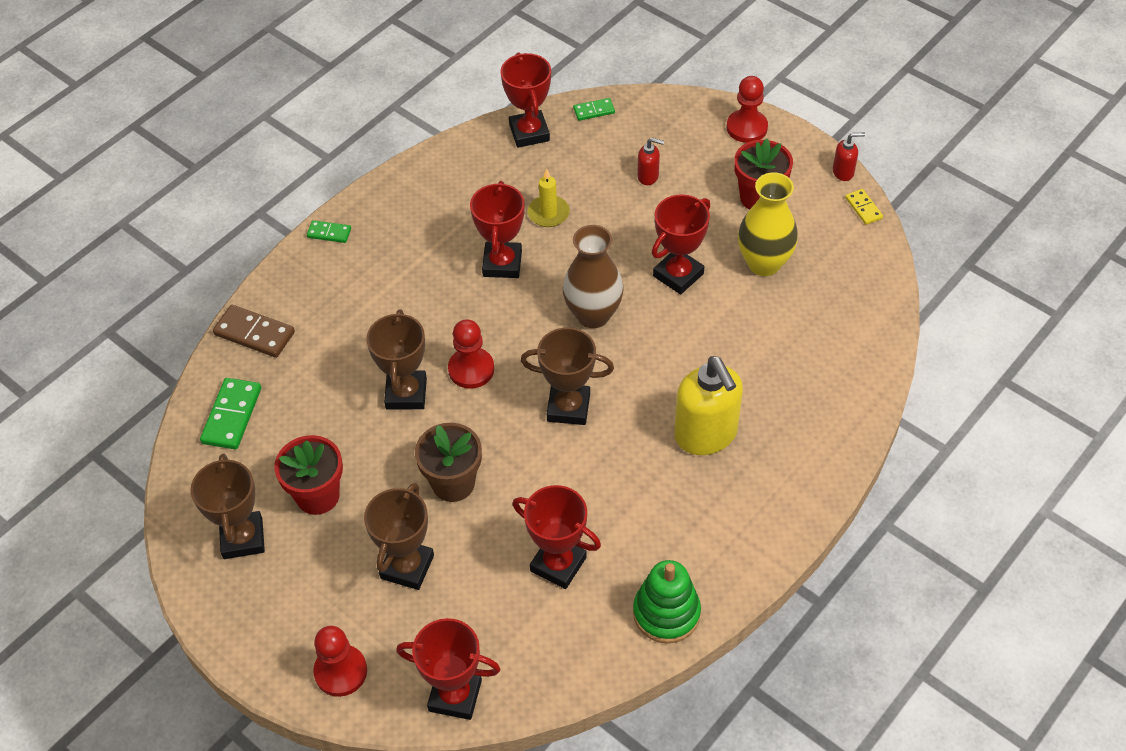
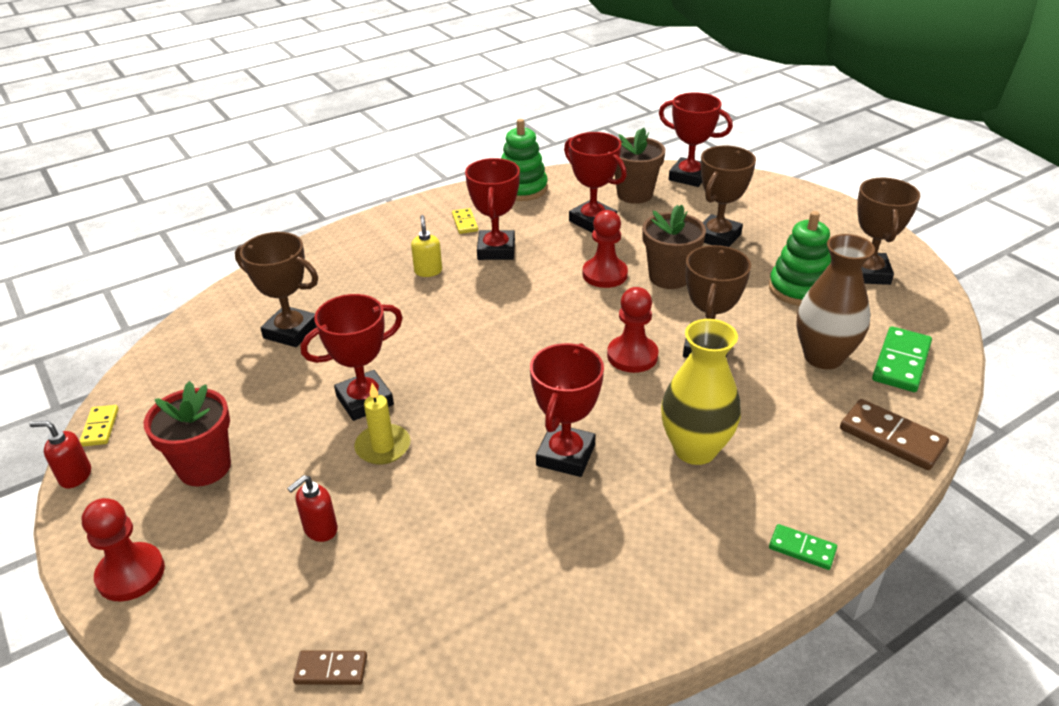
camera: 165 degrees left, 15 degrees down
red flower pot [274,435,343,515] -> green stacking toy [769,211,831,306]
red pawn [313,626,367,697] -> red pawn moved to [582,210,628,288]
red trophy [500,52,551,148] -> red trophy moved to [465,158,520,260]
brown trophy [521,327,614,425] -> brown trophy moved to [235,232,318,347]
yellow candle [528,169,570,227] -> yellow candle moved to [354,383,411,465]
brown vase [563,225,624,328] -> brown vase moved to [797,234,875,369]
green domino [573,98,615,121] -> brown domino [293,650,367,685]
red soap dispenser [637,138,664,185] -> red soap dispenser turned 75 degrees counterclockwise [287,475,338,542]
yellow soap dispenser [674,356,743,455] -> yellow soap dispenser [411,215,442,277], size x0.46
yellow vase [738,172,798,276] -> yellow vase moved to [661,319,741,465]
none -> yellow domino [452,208,478,234]
none -> brown flower pot [615,128,665,204]

